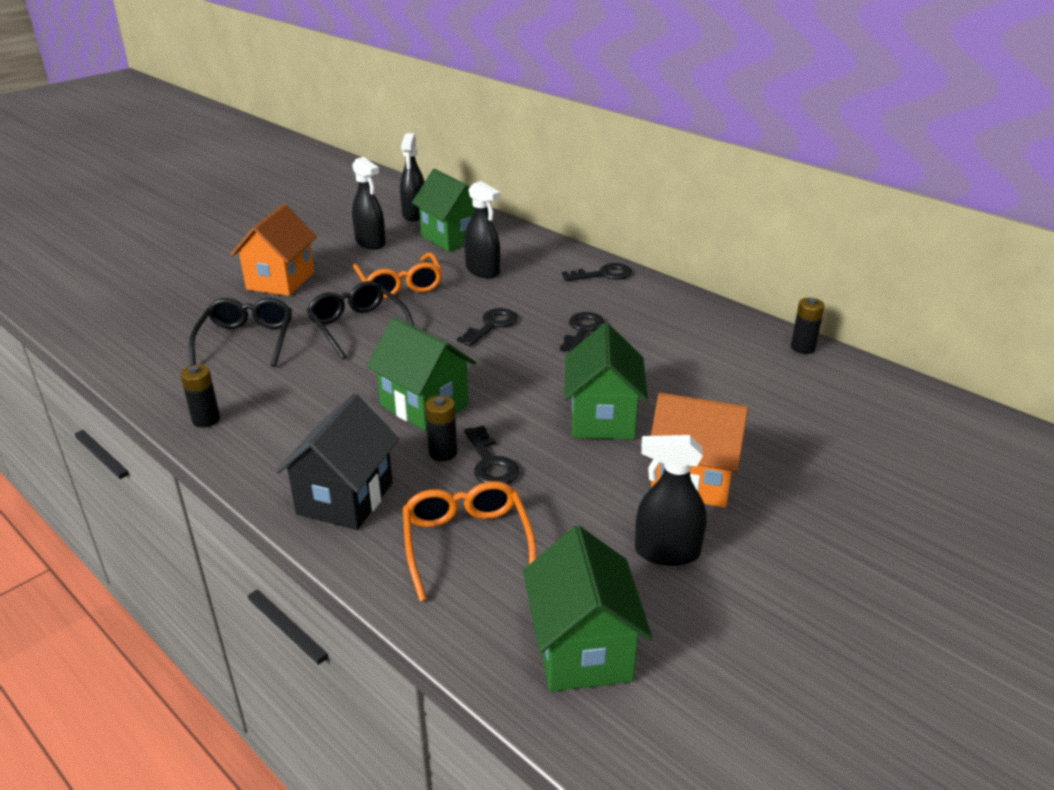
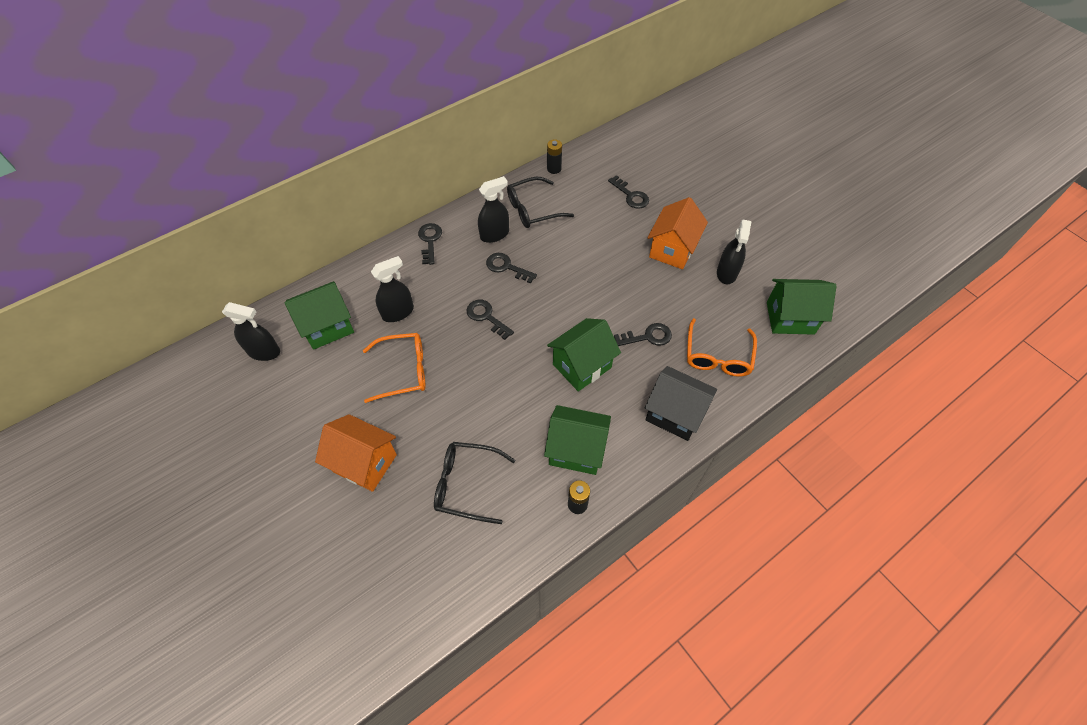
camera: 80 degrees left, 25 degrees up
black glasses [306,281,415,359] -> black glasses moved to [507,177,574,228]
black spray bottle [352,157,386,250] -> black spray bottle moved to [478,176,509,243]
orange glasses [403,481,537,602] -> orange glasses turned 75 degrees counterclockwise [687,318,757,377]
black battery [425,395,457,461] -> none
green house [564,323,648,440] -> green house moved to [544,405,611,475]
none -> black key [608,175,649,209]

